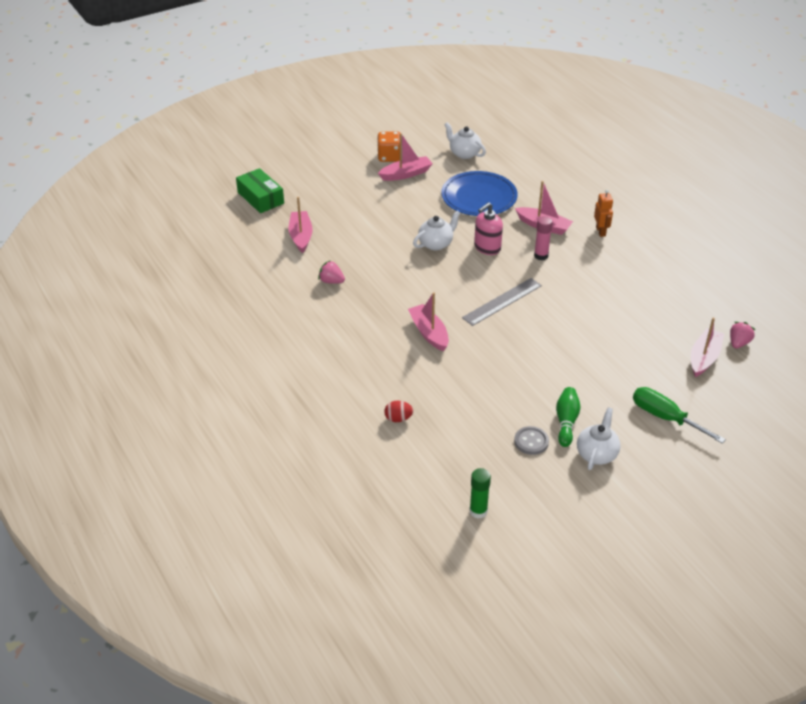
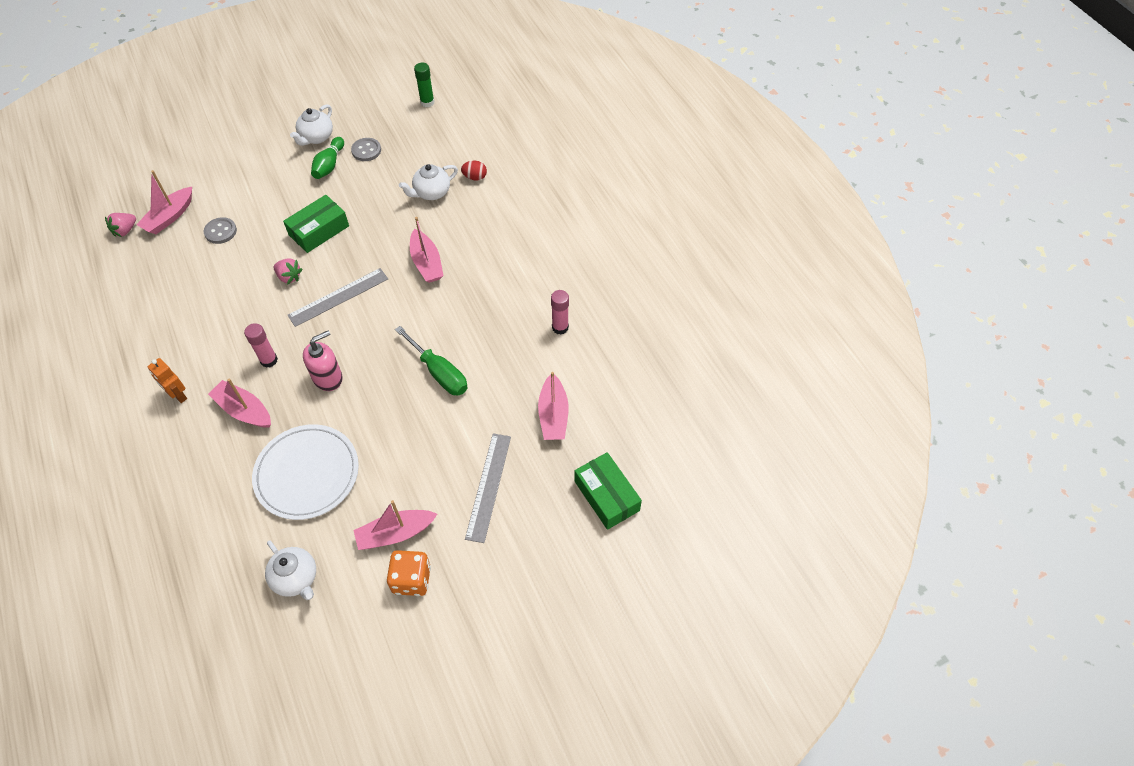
camera: 175 degrees left, 15 degrees up
pink strawberry [318,260,345,284] -> pink strawberry moved to [274,258,302,285]
white teapot [413,210,460,251] -> white teapot moved to [399,164,458,200]
blue plate [441,171,518,216] -> white plate [252,424,359,520]
orange robot [594,190,613,237] -> orange robot turned 45 degrees counterclockwise [148,358,187,403]
green screwdriver [633,387,726,444] -> green screwdriver moved to [395,326,468,396]
none -> grey button [204,217,237,244]
none -> green box [283,195,349,253]
none -> grey ruler [465,433,511,543]
none -> pink glue stick [551,290,569,335]

